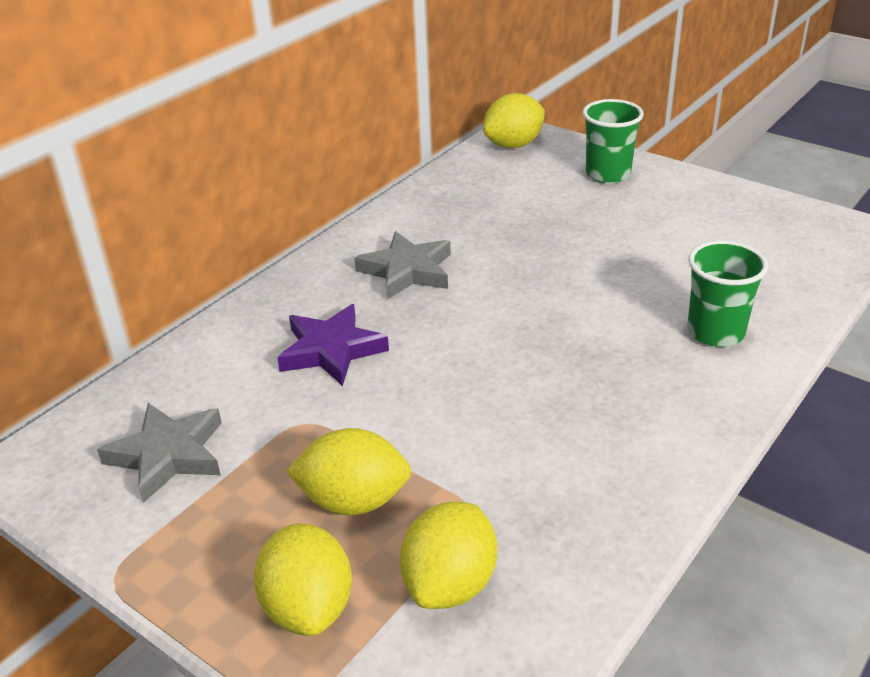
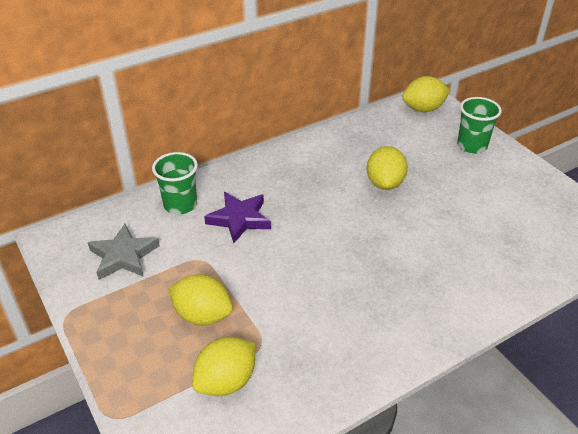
camera: 20 degrees right, 5 degrees up
yellow lemon [254,524,352,636] -> yellow lemon moved to [366,146,408,190]
grey star [355,231,451,299] -> none
green cup [687,240,768,347] -> green cup moved to [152,152,198,215]

